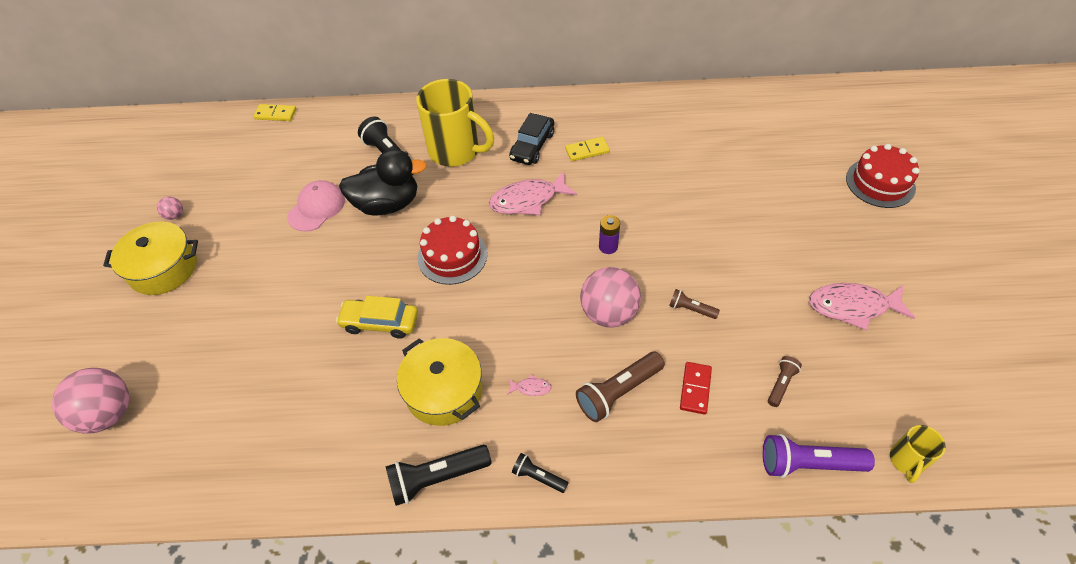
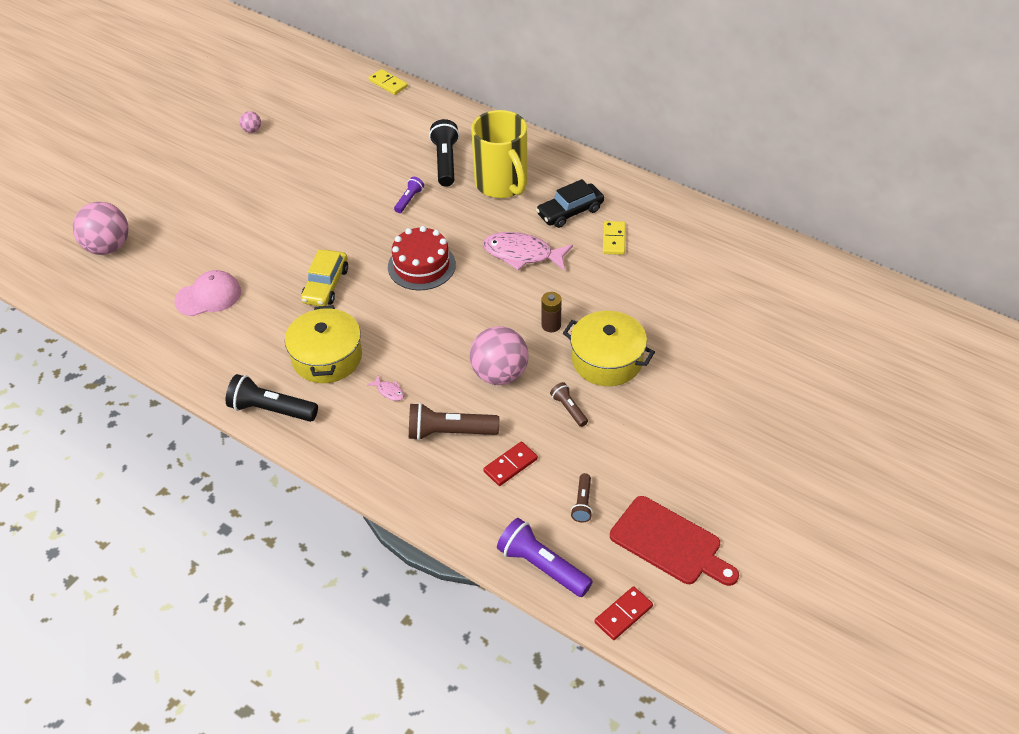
camera: 35 degrees right, 5 degrees down
yellow pot [103,222,198,295] -> yellow pot moved to [563,311,655,386]
pink cap [287,180,345,231] -> pink cap moved to [174,270,241,316]
yellow car [336,296,418,339] -> yellow car turned 120 degrees counterclockwise [301,250,348,306]
black duck [339,149,427,216] -> purple flashlight [394,177,424,213]
black flashlight [512,453,568,493] -> none
yellow domino [565,137,610,161] -> yellow domino turned 75 degrees clockwise [603,221,626,255]
purple battery [599,215,620,254] -> brown battery [541,292,562,332]
brown flashlight [768,356,802,407] -> brown flashlight turned 120 degrees clockwise [571,473,593,522]
pink fish [809,283,915,330] -> none
red cake [846,144,920,208] -> none
yellow mug [890,425,946,483] -> red domino [594,586,653,640]
none -> red cutting board [610,496,739,586]

